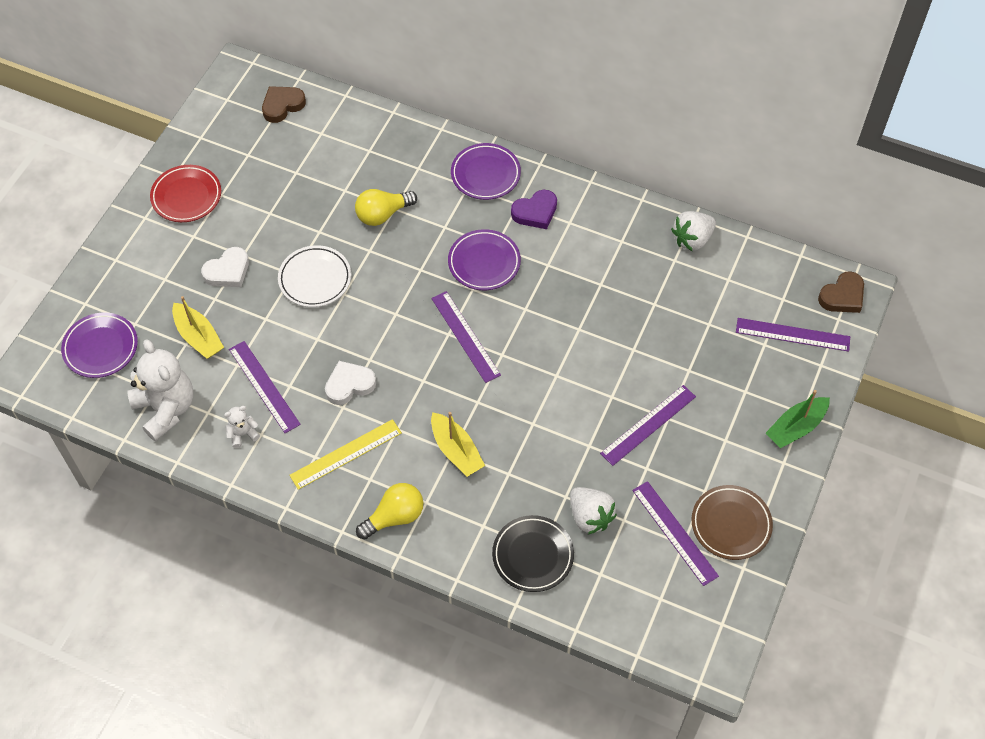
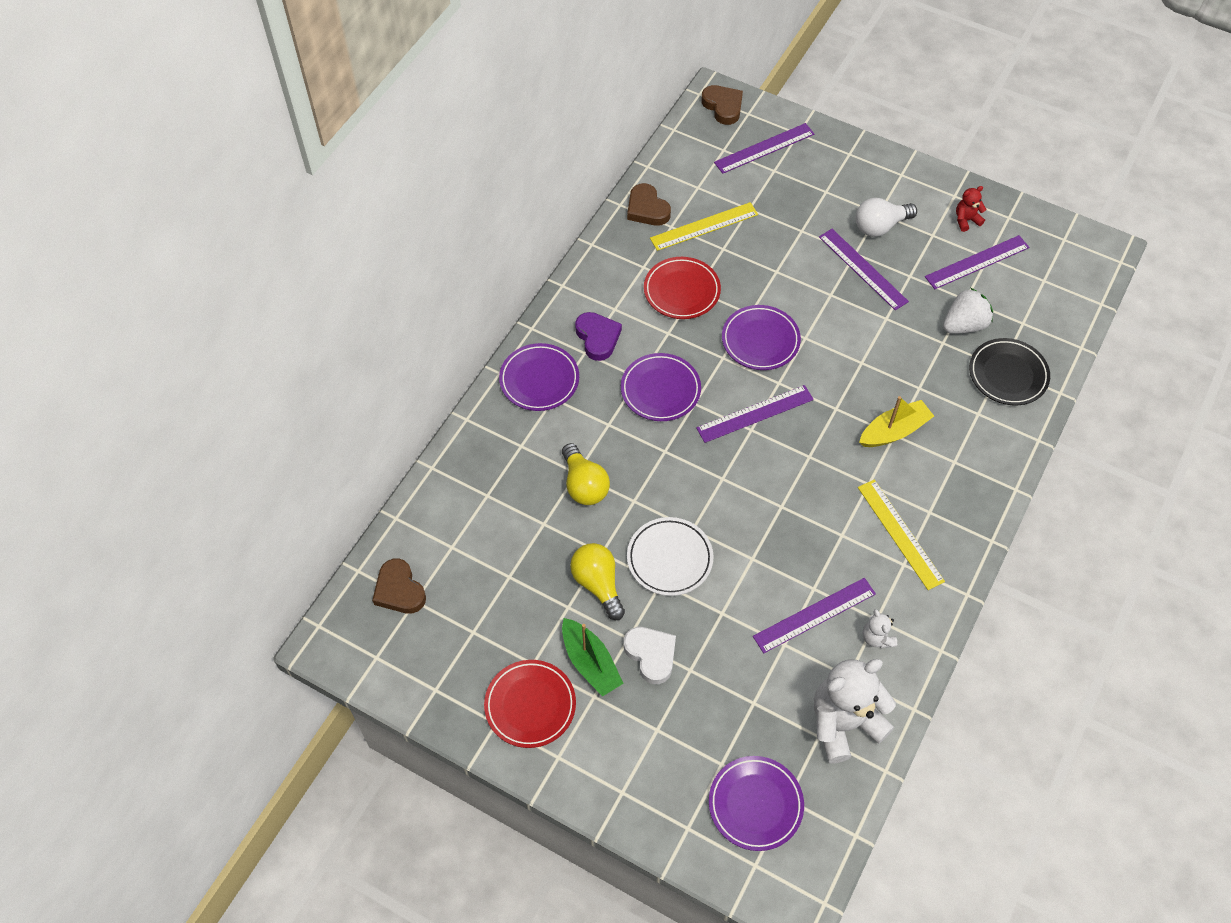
camera: 85 degrees left, 0 degrees up
yellow boat [172,296,224,359] -> none
white heart [325,361,376,405] -> none
yellow light bulb [356,483,423,540] -> yellow light bulb moved to [570,543,625,620]
white strawberry [671,211,716,251] -> brown heart [627,183,671,226]
brown plate [691,485,773,560] -> red teddy bear [956,186,986,232]
purple ruler [736,318,850,352] -> purple ruler turned 45 degrees clockwise [714,123,814,174]
green boat [766,390,830,448] -> green boat moved to [562,618,624,697]
none -> red plate [644,257,721,319]
none -> yellow ruler [650,202,758,251]
none -> purple plate [722,305,801,370]
none -> white light bulb [855,198,917,237]

